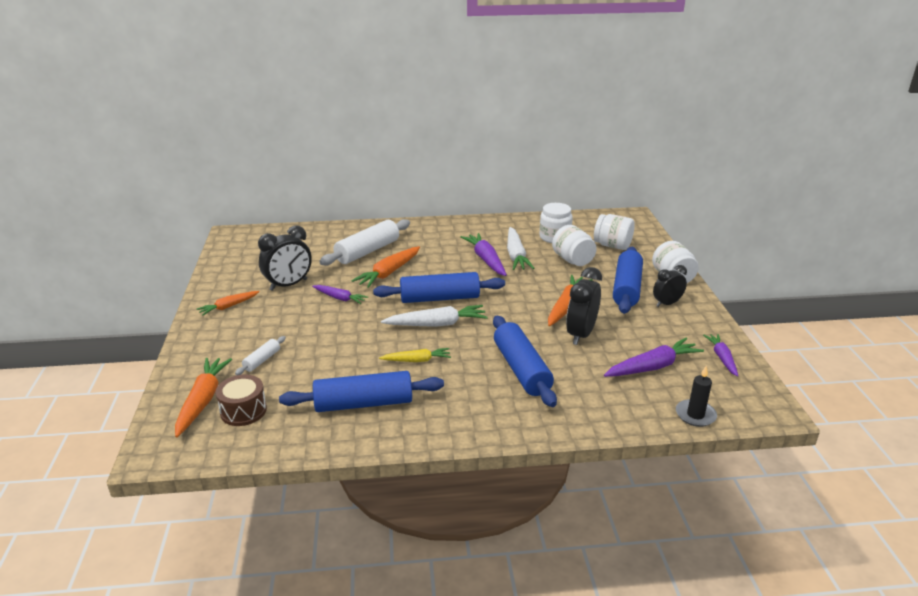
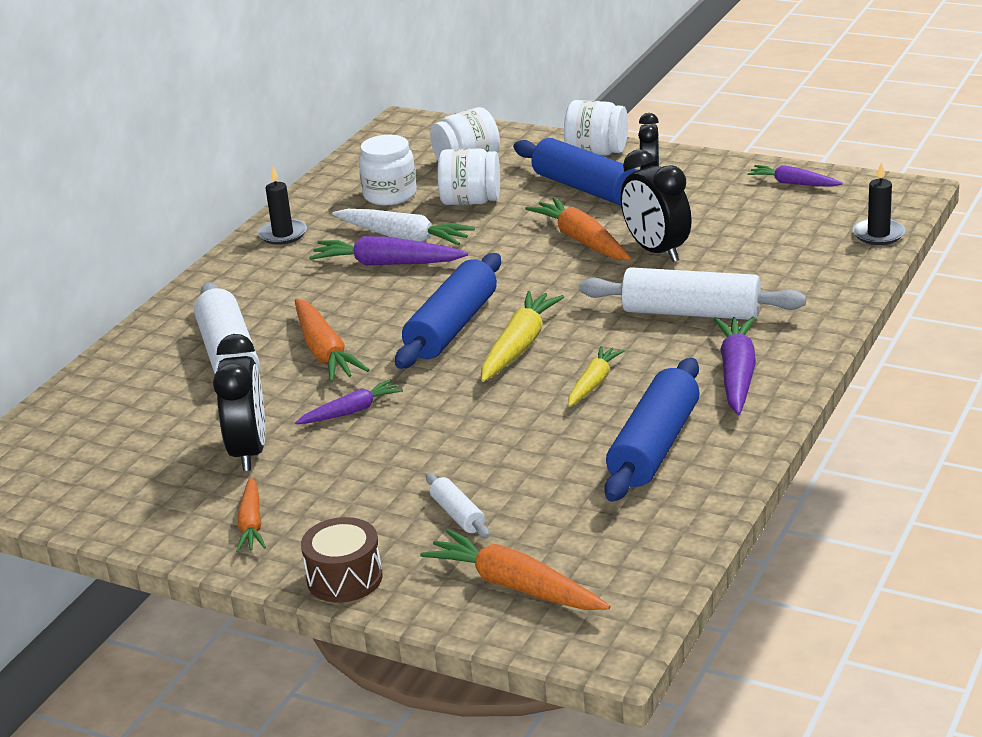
camera: 55 degrees left, 0 degrees up
brown drum [216,375,267,426] -> brown drum moved to [301,517,382,603]
white carrot [381,305,488,327] -> yellow carrot [481,291,564,382]
blue rolling pin [493,316,557,407] -> white rolling pin [579,267,806,320]
purple carrot [604,338,704,377] -> purple carrot moved to [714,317,756,415]
none -> black candle [258,167,307,245]

